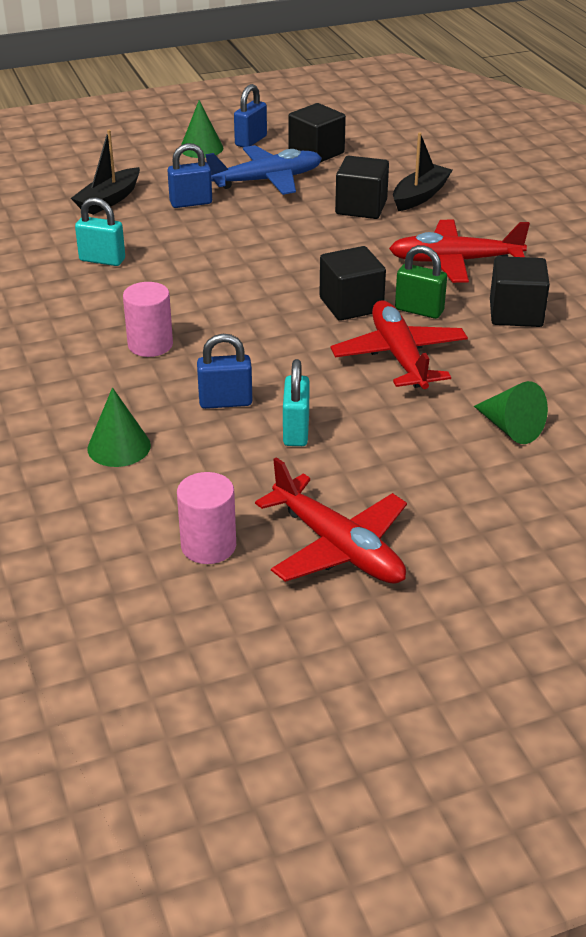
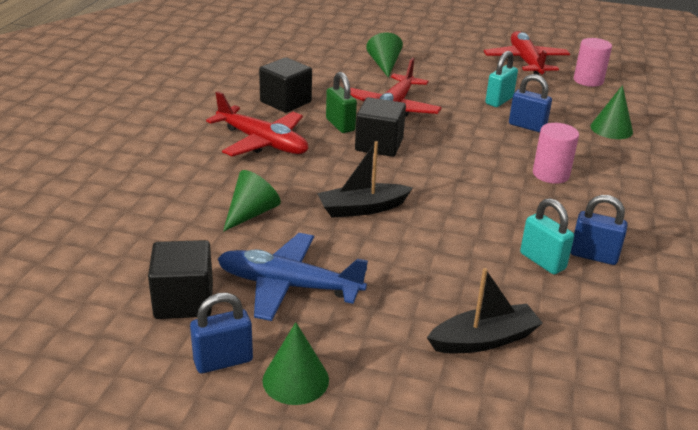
camera: 145 degrees left, 5 degrees down
blue padlock [167,143,212,208] -> blue padlock moved to [571,195,628,265]
black cube [335,156,389,219] -> green cone [223,170,281,232]
black boat [393,132,452,211] -> black boat moved to [317,141,413,218]

